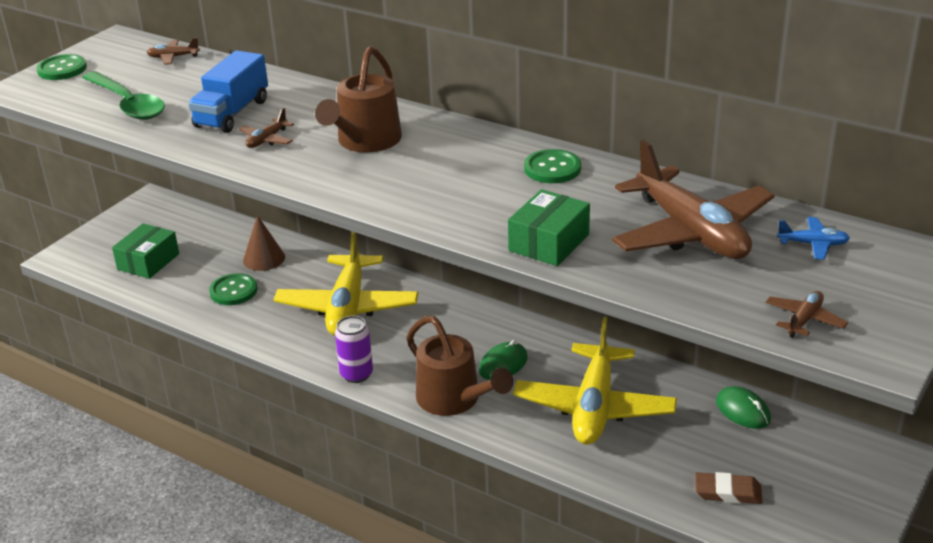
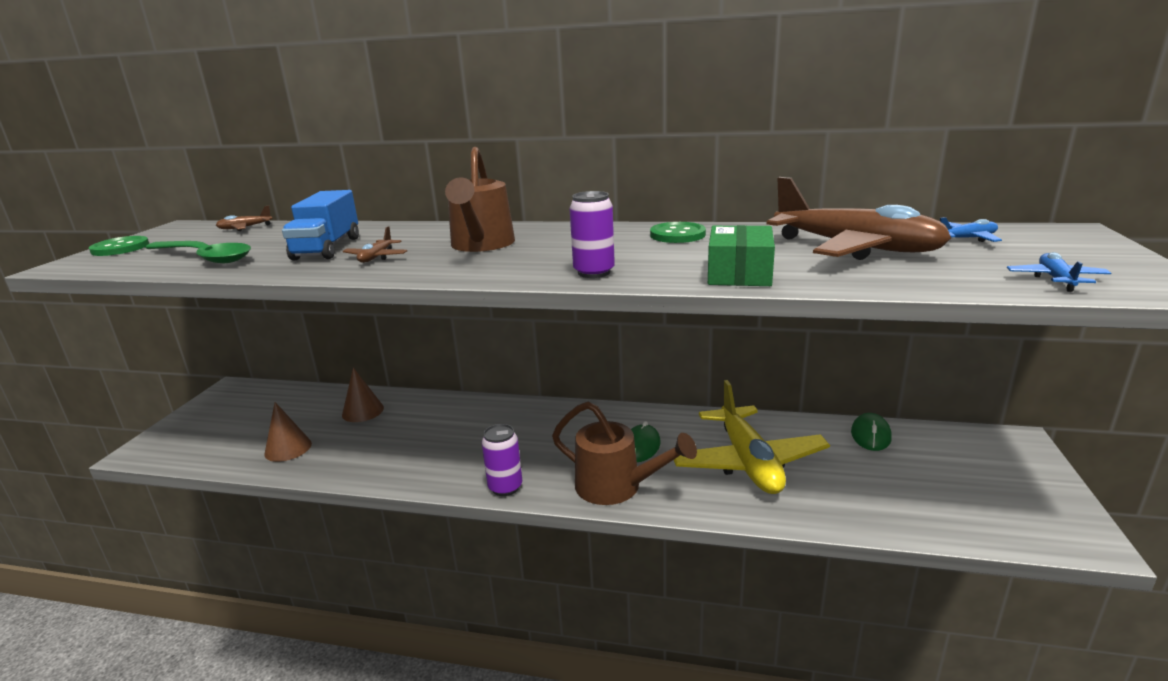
camera: 20 degrees left, 10 degrees down
green box [112,223,179,279] -> none
green button [209,273,258,305] -> none
yellow plane [274,232,419,336] -> none
brown eraser [695,472,762,504] -> none
green mouse [716,386,771,429] -> green mouse turned 75 degrees clockwise [851,413,892,451]
brown plane [765,291,848,338] -> blue plane [1007,252,1111,292]
none -> brown cone [264,402,312,462]
none -> purple can [569,191,615,278]

